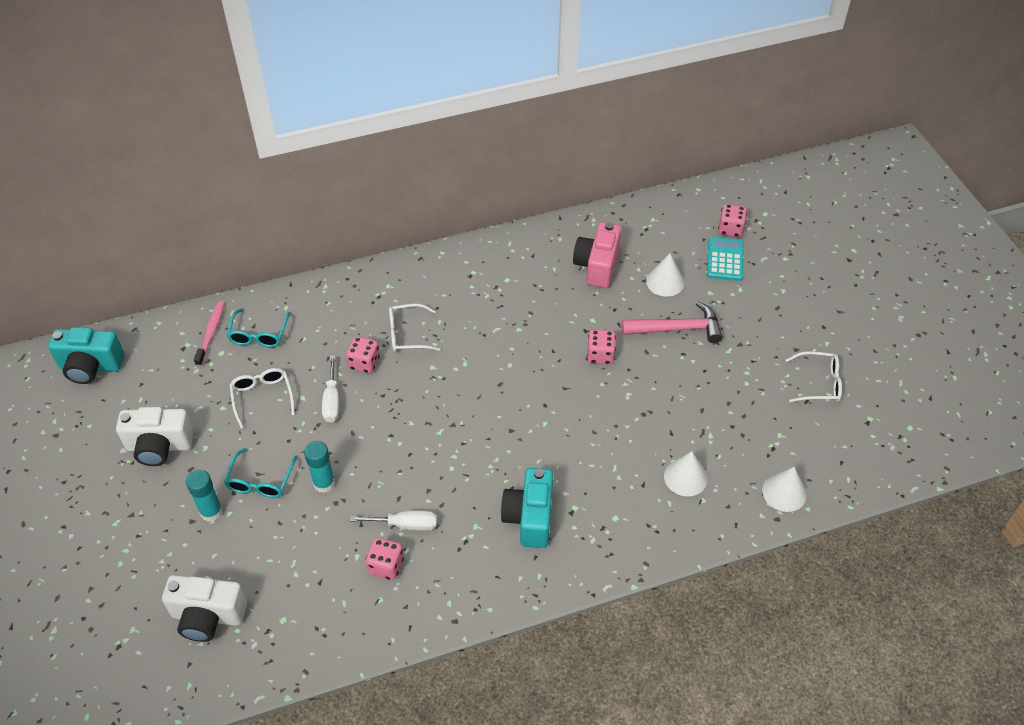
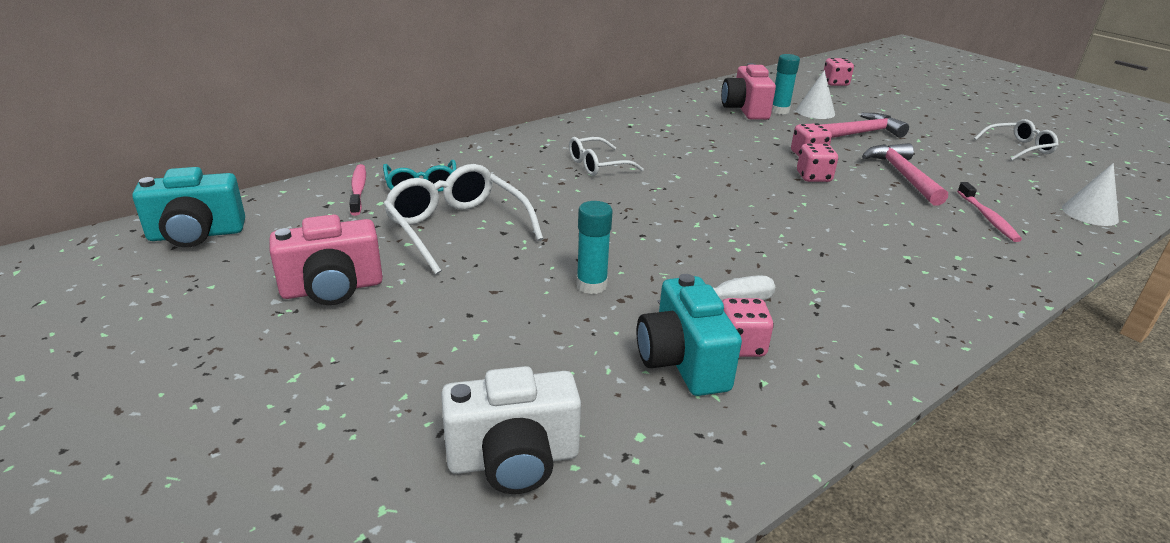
camera: 20 degrees left, 20 degrees down
white camera [116,407,194,466] -> pink camera [270,214,383,305]
turquoise glue stick [186,470,223,522] -> turquoise glue stick moved to [772,54,800,114]
turquoise glasses [224,448,297,498] -> none
white glasses [229,368,295,428] -> white glasses [383,164,543,274], size x1.62
white screwdriver [322,355,339,423] -> none
pink dice [346,336,380,373] -> pink dice moved to [797,144,838,182]
turquoise camera [501,468,553,548] -> turquoise camera moved to [636,274,742,396]
white cone [664,451,708,496] -> pink toothbrush [957,182,1022,242]
turquoise calculator [707,237,744,281] -> none
none -> pink hammer [862,143,948,206]

